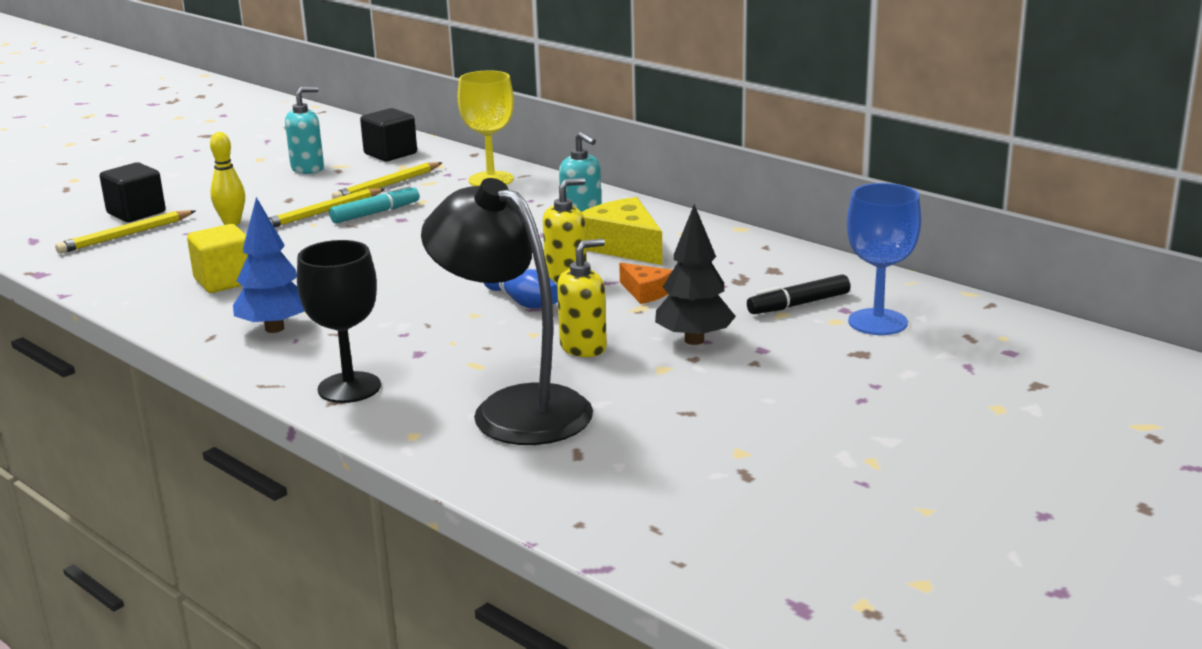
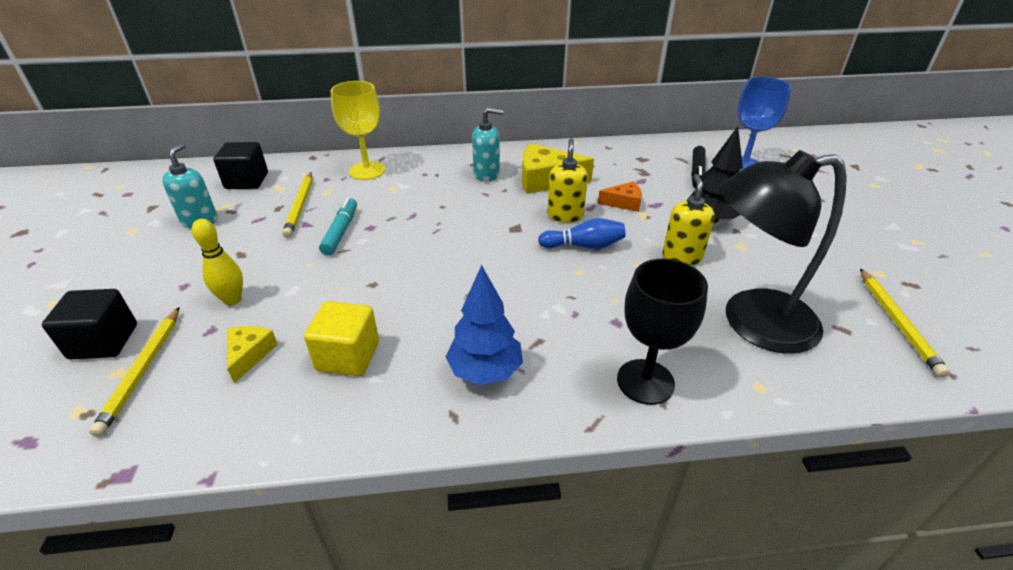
camera: 50 degrees left, 15 degrees up
yellow pencil [269,188,385,228] -> yellow pencil moved to [860,268,950,378]
none -> yellow cheese [227,326,278,383]

